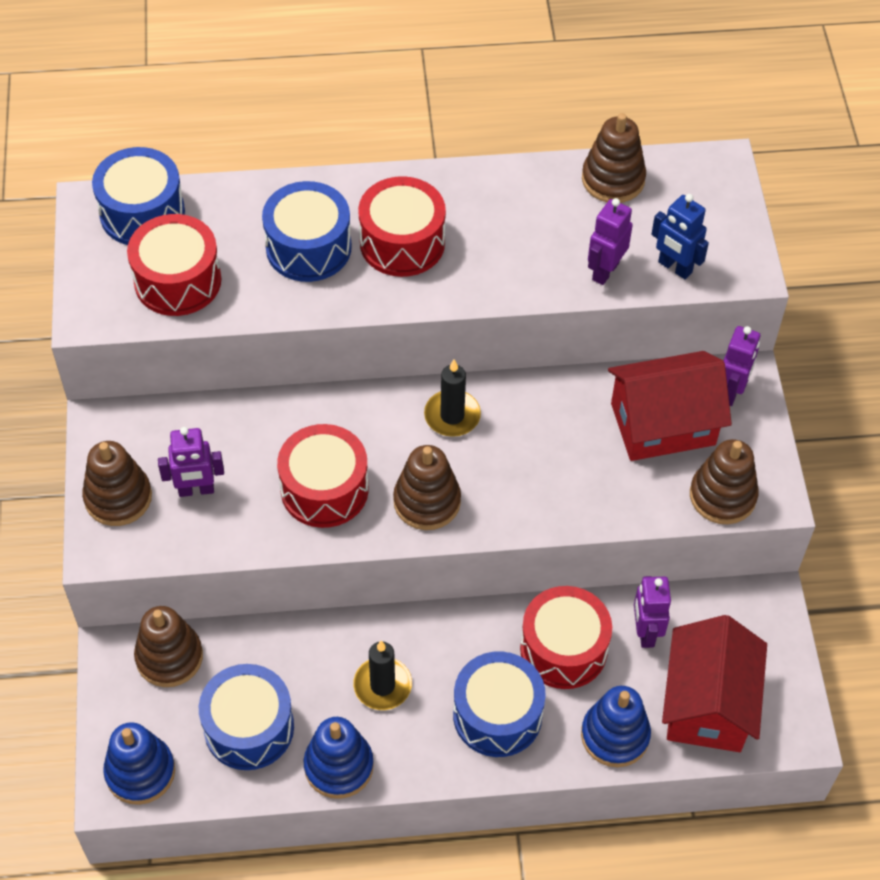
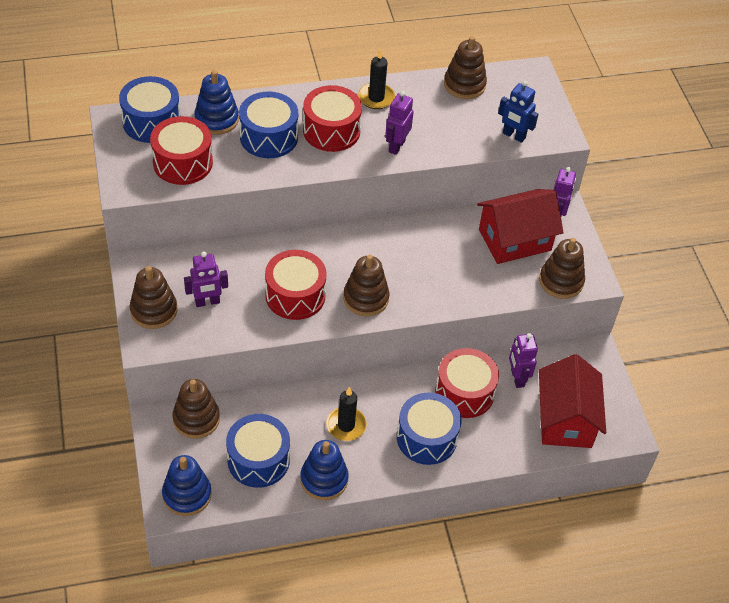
camera: 10 degrees left, 5 degrees down
black candle [424,359,481,437] -> black candle moved to [358,48,395,109]
blue stacking toy [581,686,651,767] -> blue stacking toy moved to [194,70,239,135]
purple robot [588,198,633,285] -> purple robot moved to [385,91,414,155]

